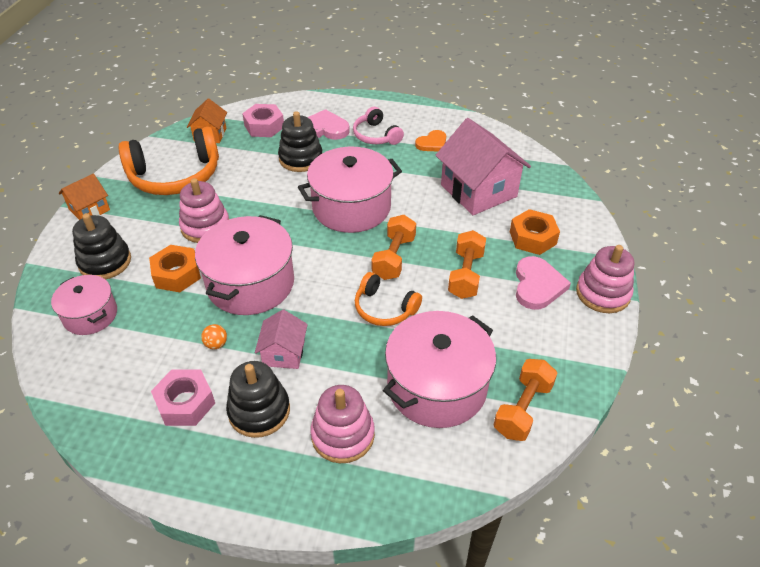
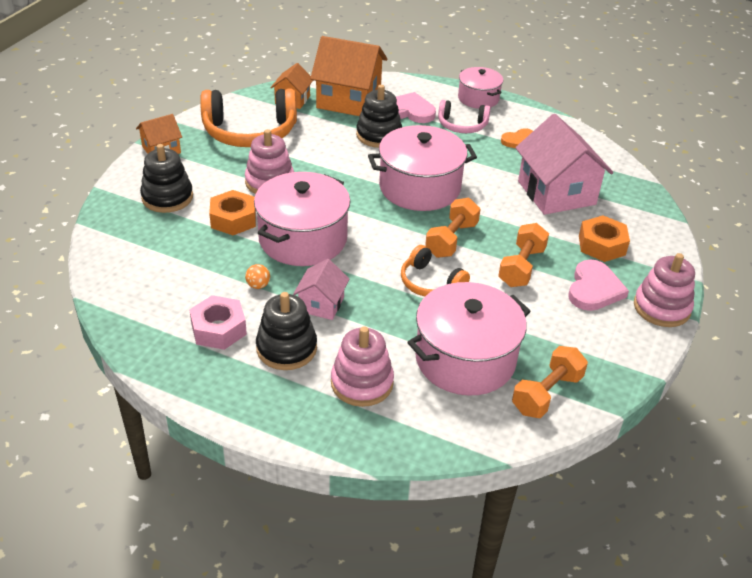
camera: 10 degrees right, 5 degrees down
pink pot [51,275,117,335] -> pink pot moved to [458,67,503,109]
pink nut [242,104,284,137] -> orange house [310,36,387,116]
pink headphones [353,107,404,145] -> pink headphones turned 60 degrees counterclockwise [438,100,491,133]

